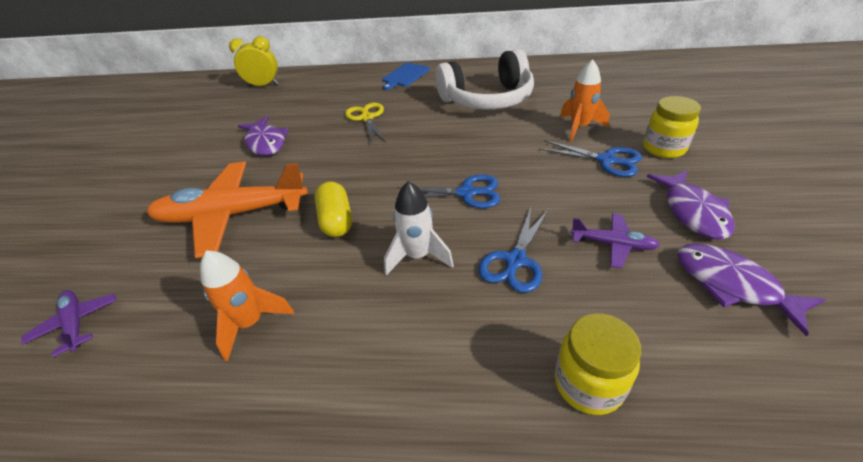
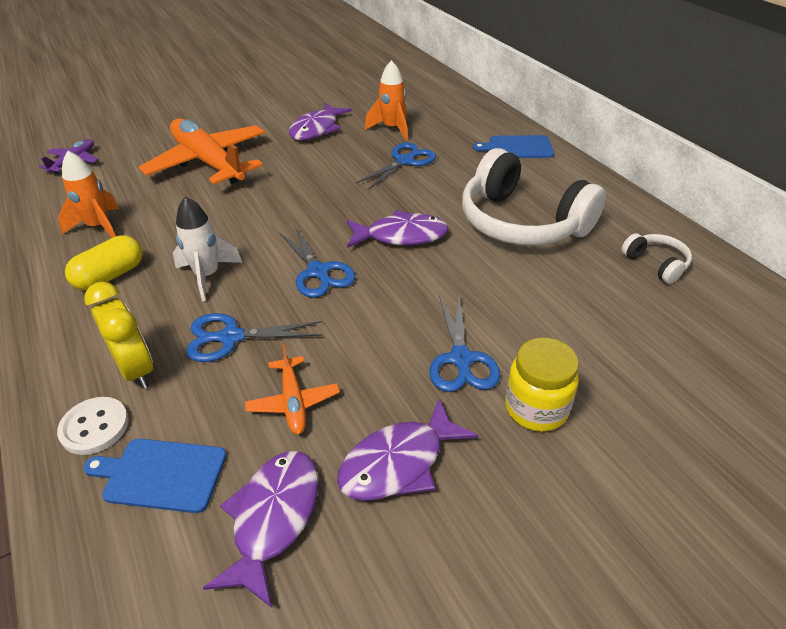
camera: 55 degrees right, 0 degrees up
yellow clock [229,36,279,87] -> yellow clock moved to [84,282,153,389]
yellow capsule [315,181,352,237] -> yellow capsule moved to [65,235,142,291]
yellow scissors [345,103,386,143] -> blue scissors [355,143,436,191]
yellow jar [555,313,641,415] -> white button [57,397,129,455]
orange rocket [560,59,610,142] -> orange rocket moved to [365,60,408,141]
purple plane [570,213,660,268] -> orange plane [245,344,340,434]
none -> blue cutting board [83,438,226,513]
none -> purple fish [347,210,449,248]
none -> white headphones [621,233,692,284]

